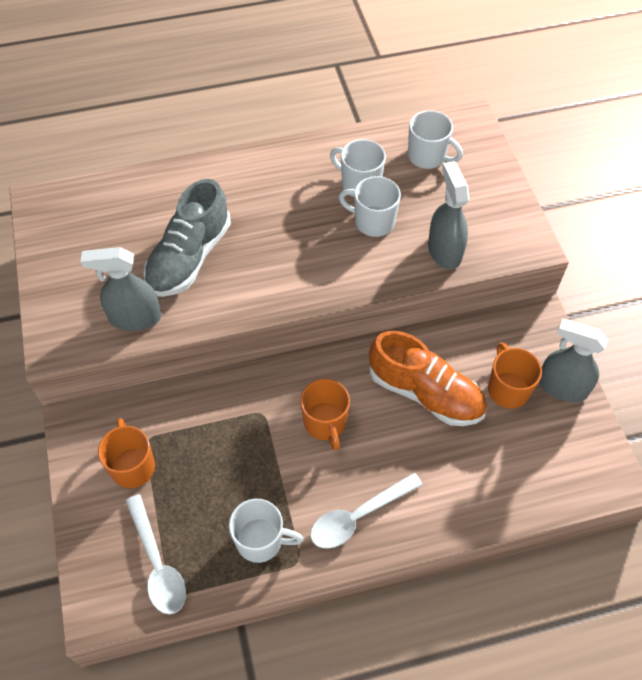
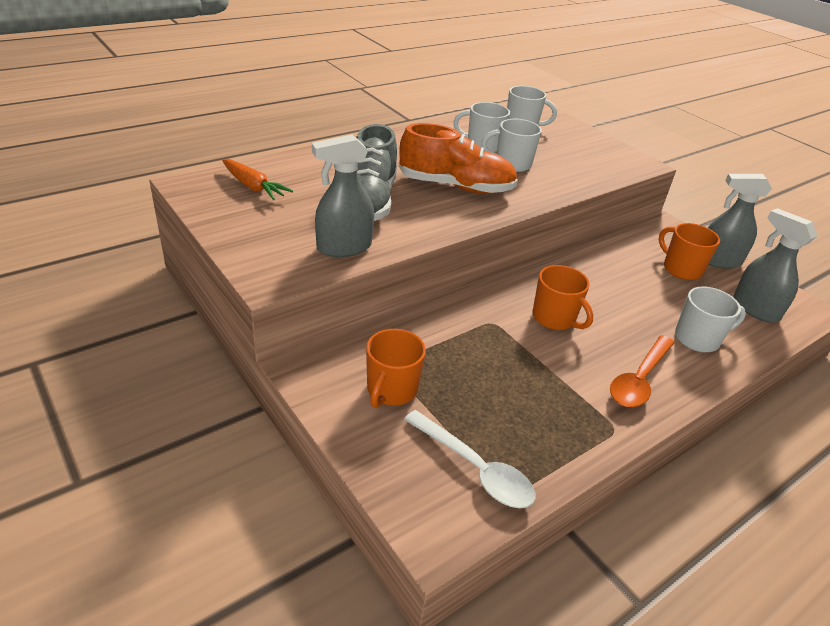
camera: 25 degrees left, 20 degrees down
orange mug [98,418,155,488] -> orange mug turned 120 degrees counterclockwise [366,329,426,408]
white mug [229,499,304,563] -> white mug moved to [675,287,746,352]
white spoon [310,473,423,549] -> orange spoon [610,335,675,407]
orange shoe [369,331,487,426] -> orange shoe moved to [399,123,518,194]
grey spray bottle [428,161,469,270] -> grey spray bottle moved to [733,208,817,323]
none -> orange carrot [222,159,293,200]

